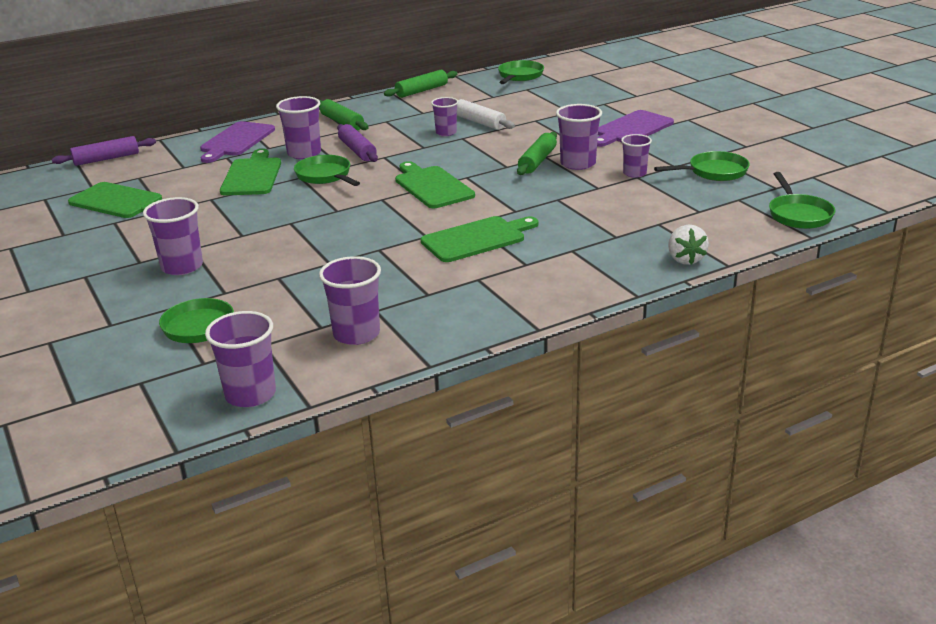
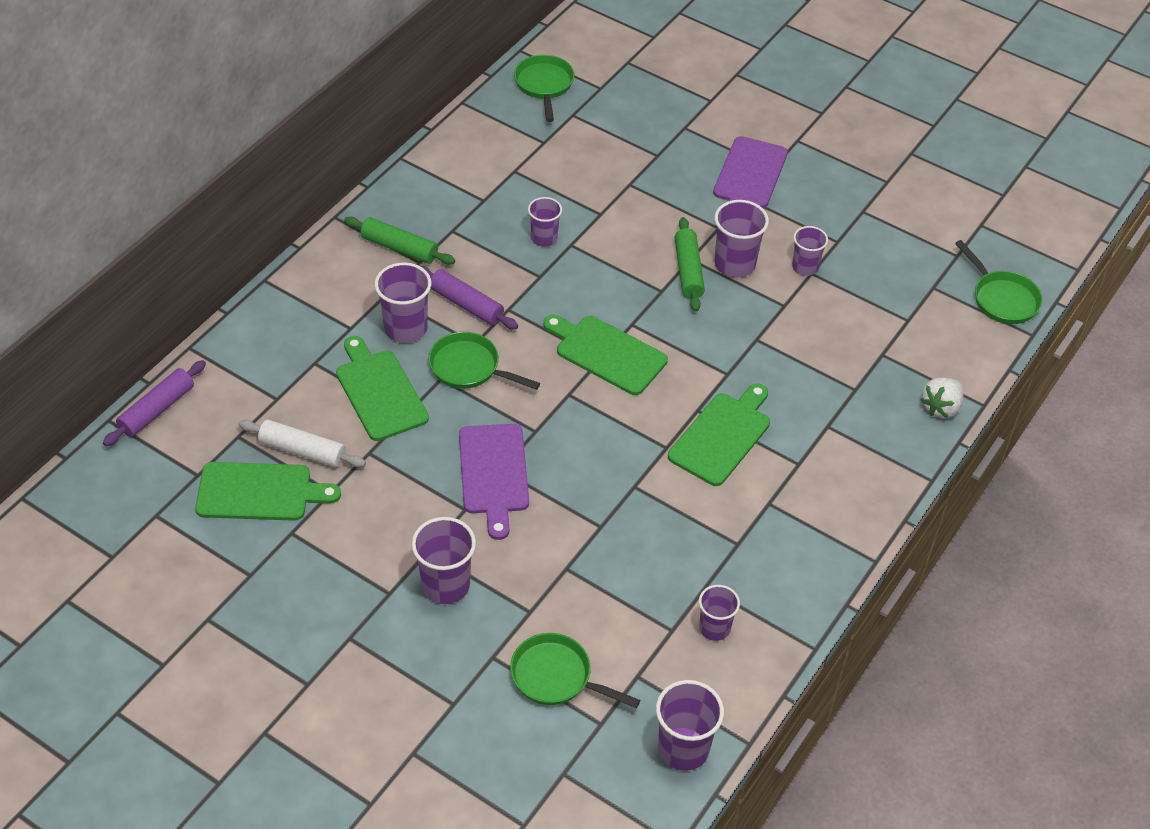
camera: 30 degrees left, 20 degrees up
purple cutting board [200,121,275,163] -> purple cutting board moved to [459,424,529,540]
purple cup [319,256,381,345] -> purple cup [699,585,740,641], size x0.64
green rolling pin [384,70,458,98] -> none
white rolling pin [457,99,515,130] -> white rolling pin moved to [238,420,366,468]
green pan [654,151,750,181] -> none
white strawberry [668,225,709,265] -> white strawberry turned 75 degrees clockwise [921,377,963,418]

